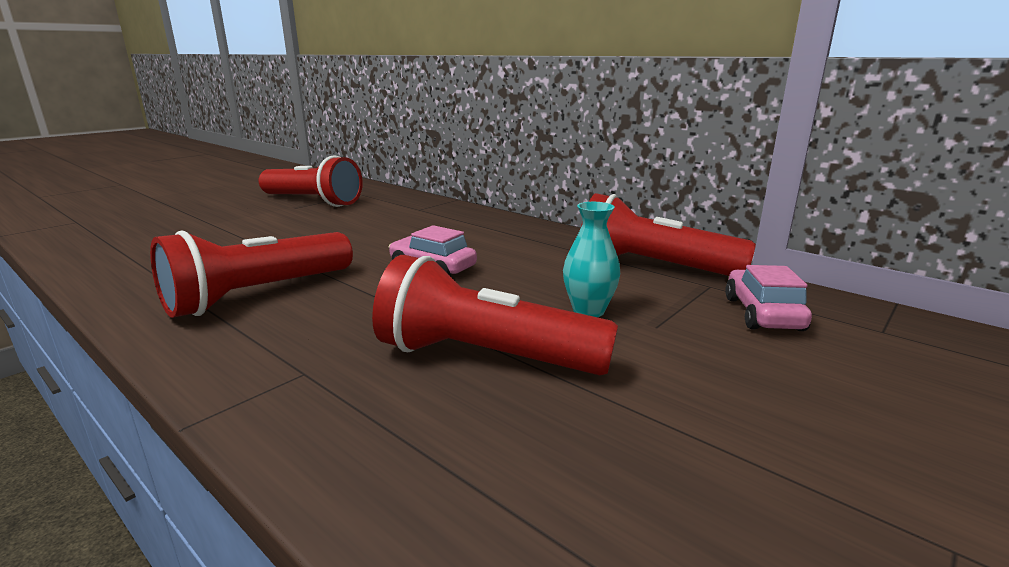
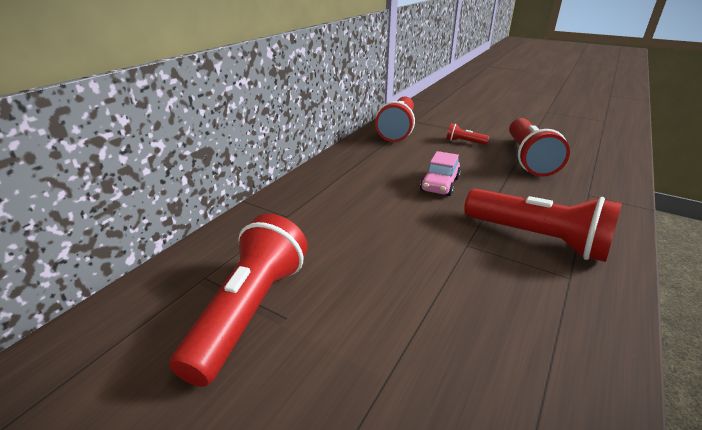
camera: 100 degrees left, 10 degrees up
turquoise vase [563,202,620,317] -> red flashlight [447,124,489,145]
pink car [725,265,812,331] -> none

